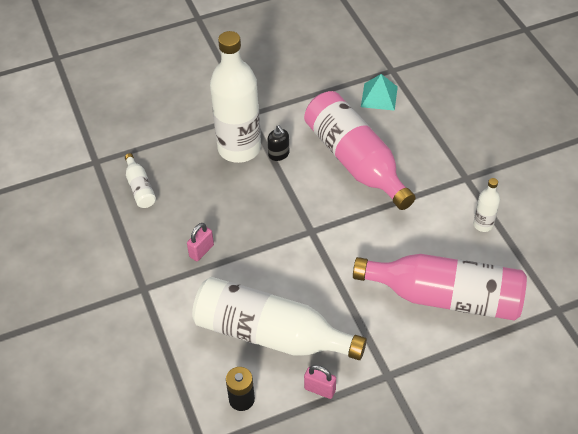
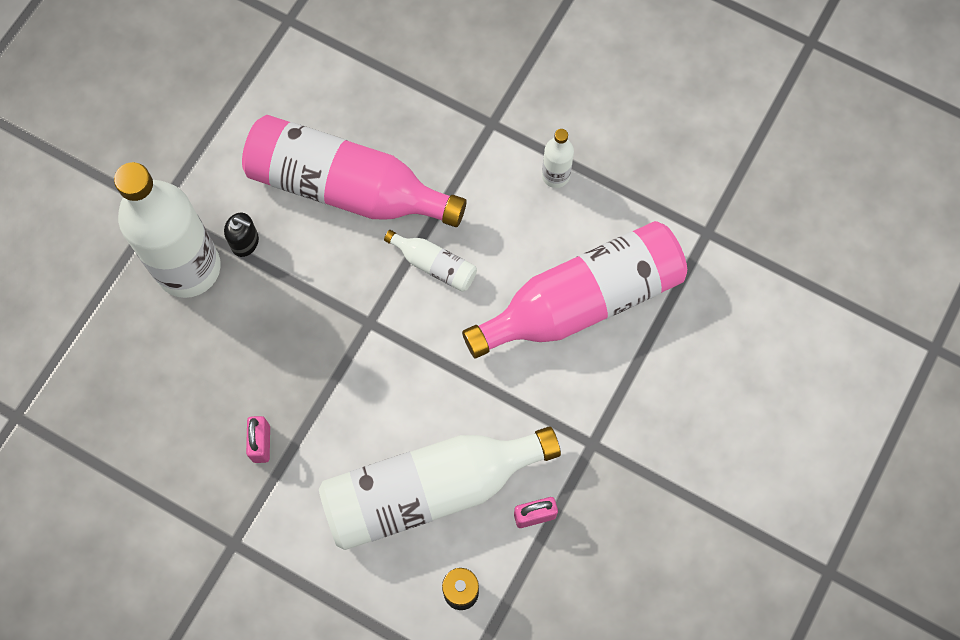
camera: 40 degrees left, 20 degrees up
white bottle [125,153,156,208] -> white bottle moved to [384,230,477,292]
turquoise pyramid [361,74,398,111] -> none

